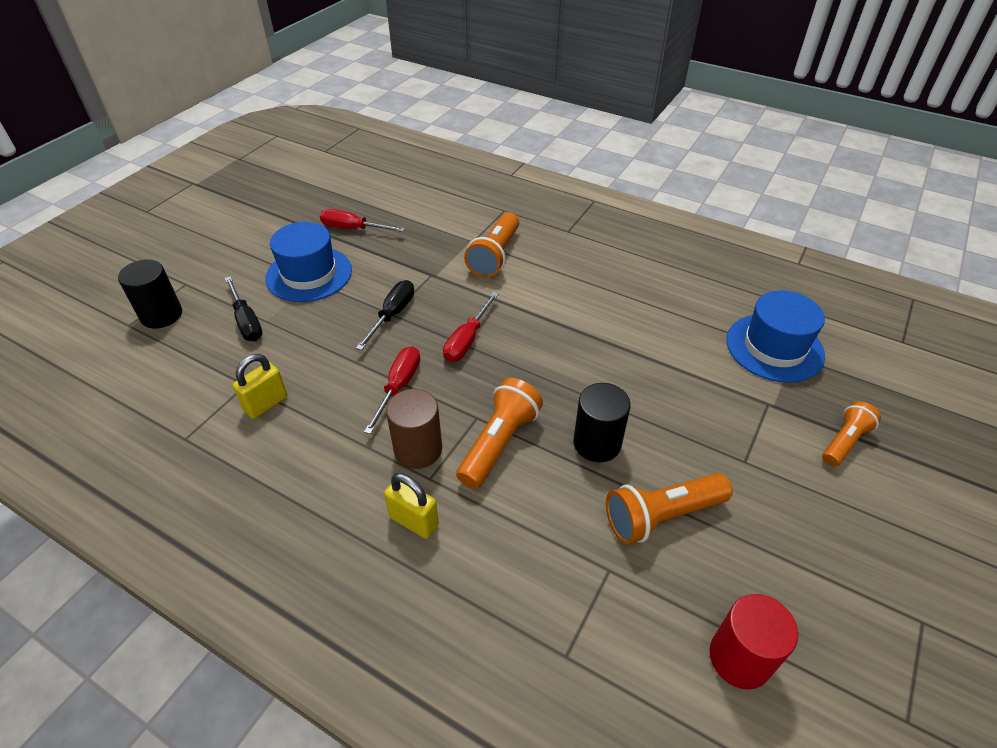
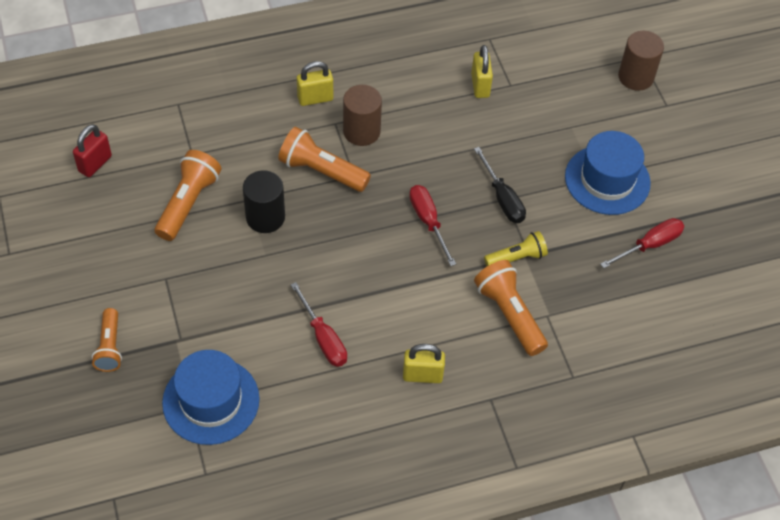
camera: 130 degrees right, 10 degrees up
black cylinder [118,259,182,329] -> brown cylinder [618,31,664,91]
black screwdriver [225,276,263,341] -> none
red screwdriver [364,346,420,434] -> red screwdriver moved to [290,282,347,367]
orange flashlight [456,378,543,489] -> orange flashlight turned 135 degrees clockwise [278,127,371,192]
red cylinder [709,594,798,690] -> red padlock [73,124,112,177]
none -> yellow padlock [403,344,445,383]
none -> yellow flashlight [484,231,548,266]

